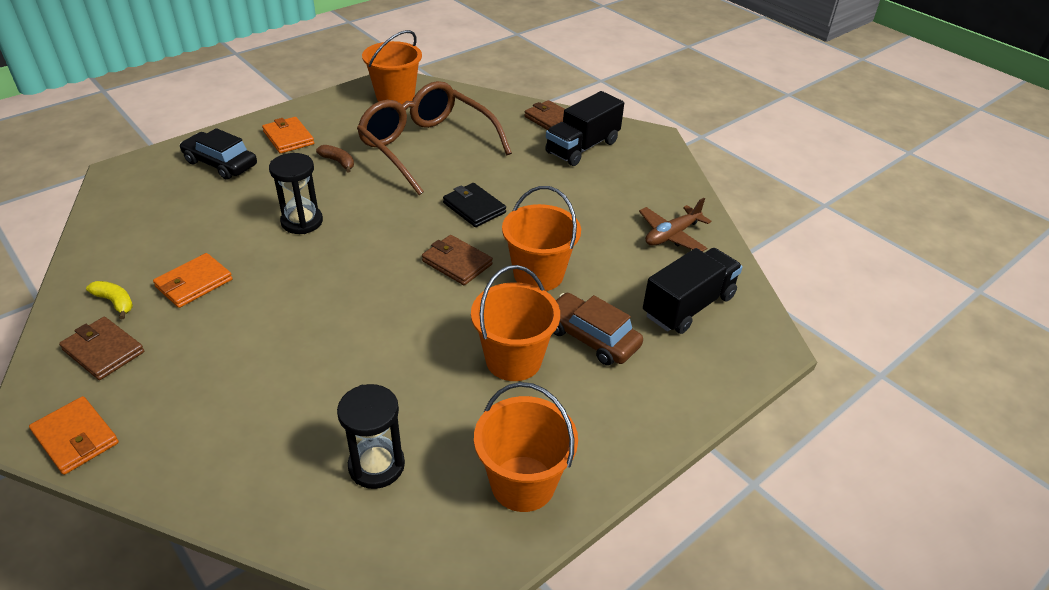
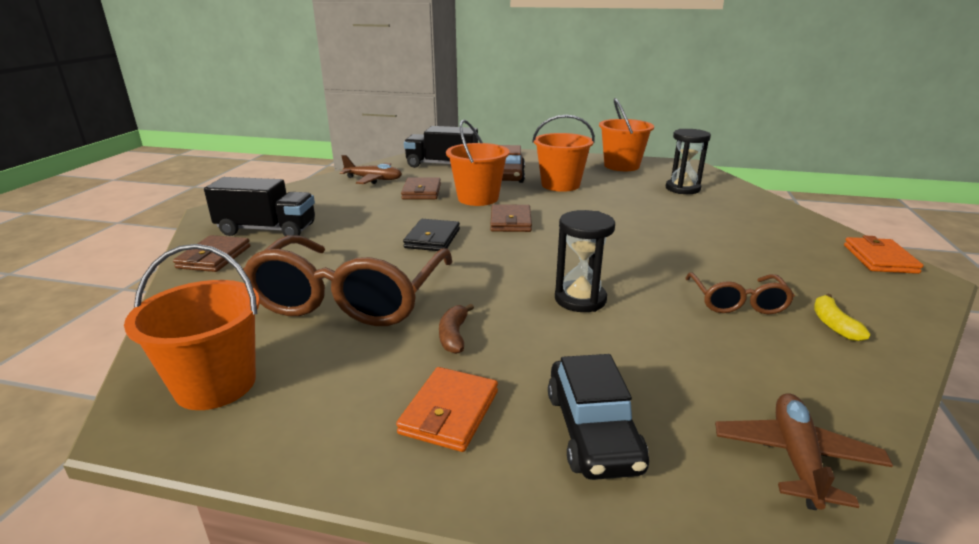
camera: 125 degrees left, 15 degrees down
brown wallet [59,317,144,380] -> brown wallet moved to [401,178,441,199]
orange wallet [153,253,233,308] -> brown glasses [685,272,795,314]
none -> brown plane [715,393,893,510]

